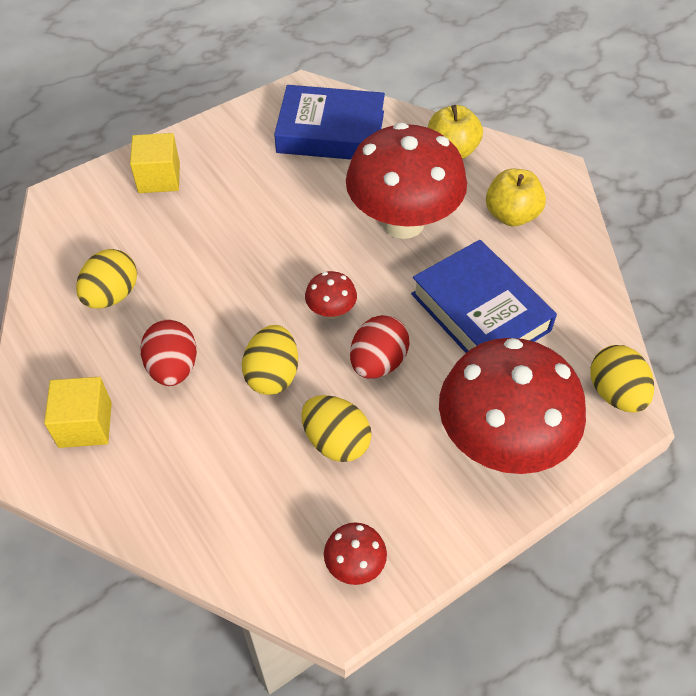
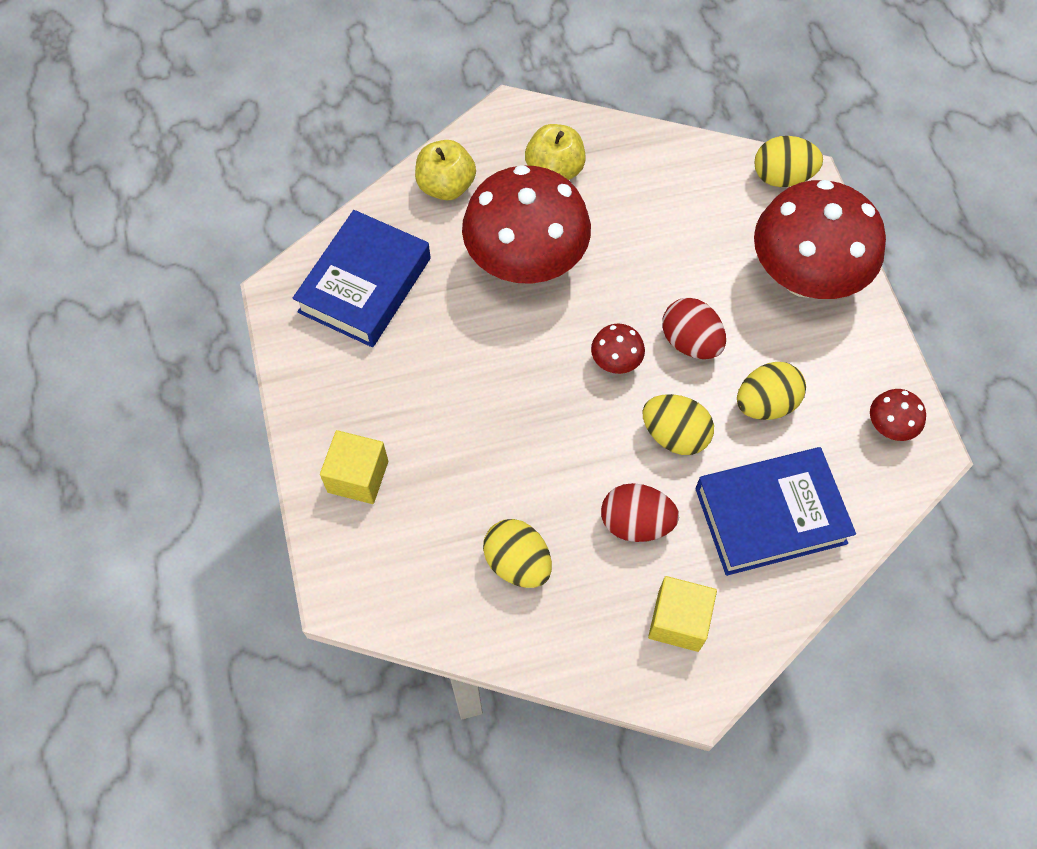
camera: 70 degrees left, 10 degrees up
blue book [411,240,557,353] -> blue book moved to [695,447,856,576]

